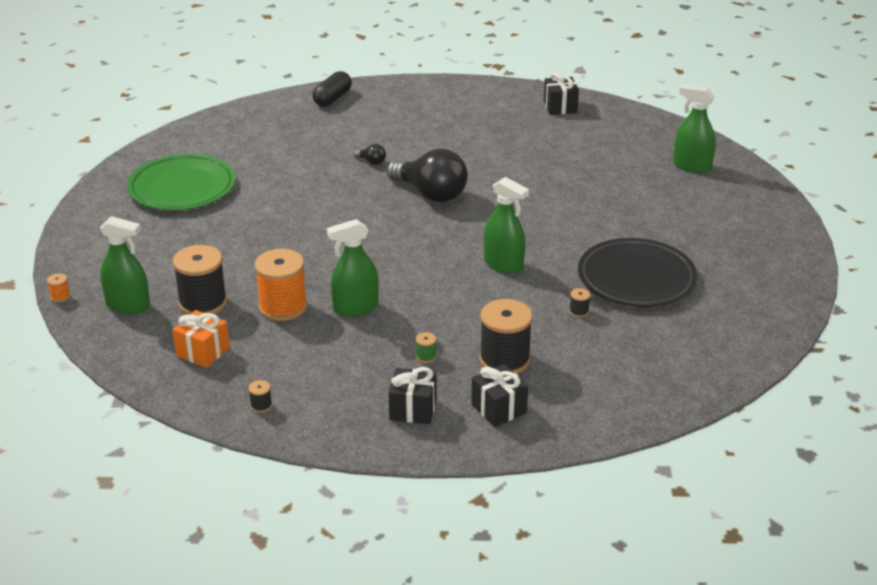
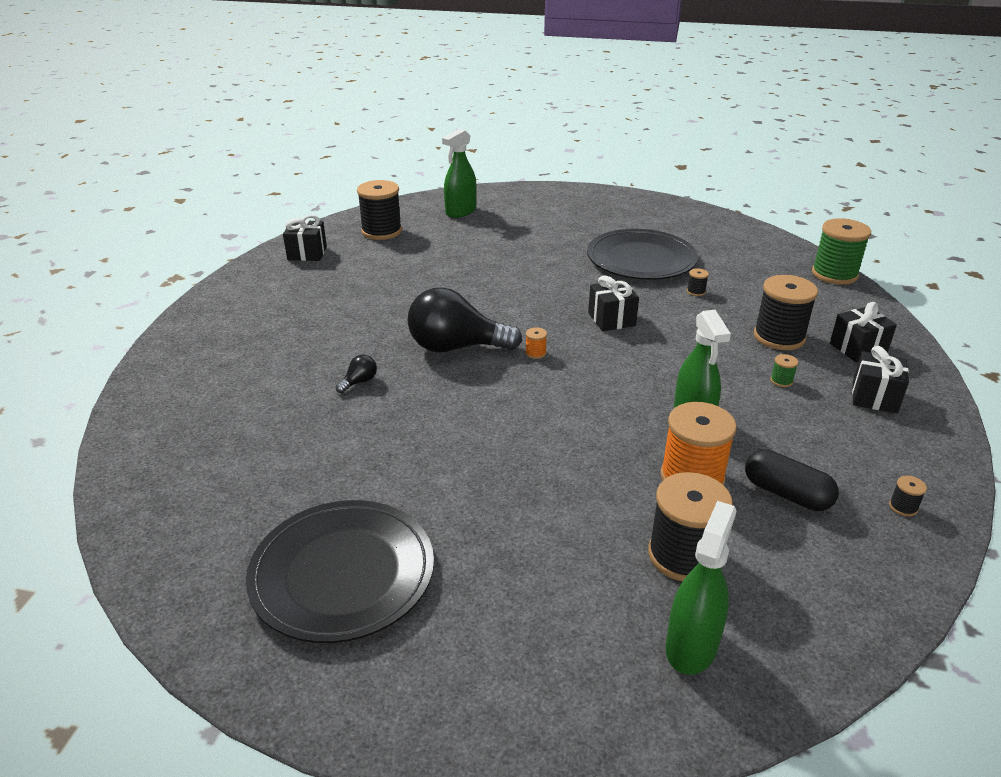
camera: 80 degrees left, 0 degrees up
orange spool [47,273,70,302] -> orange spool moved to [525,327,547,359]
green plate [127,154,236,210] -> black plate [246,500,434,643]
orange gift [172,310,230,368] -> none
black capsule [312,71,352,107] -> black capsule moved to [745,449,839,511]
black light bulb [387,148,468,202] -> black light bulb turned 135 degrees counterclockwise [407,287,522,352]
green spray bottle [484,177,529,274] -> black gift [588,275,639,331]
none -> black spool [357,180,402,240]
none -> green spool [812,218,871,285]

